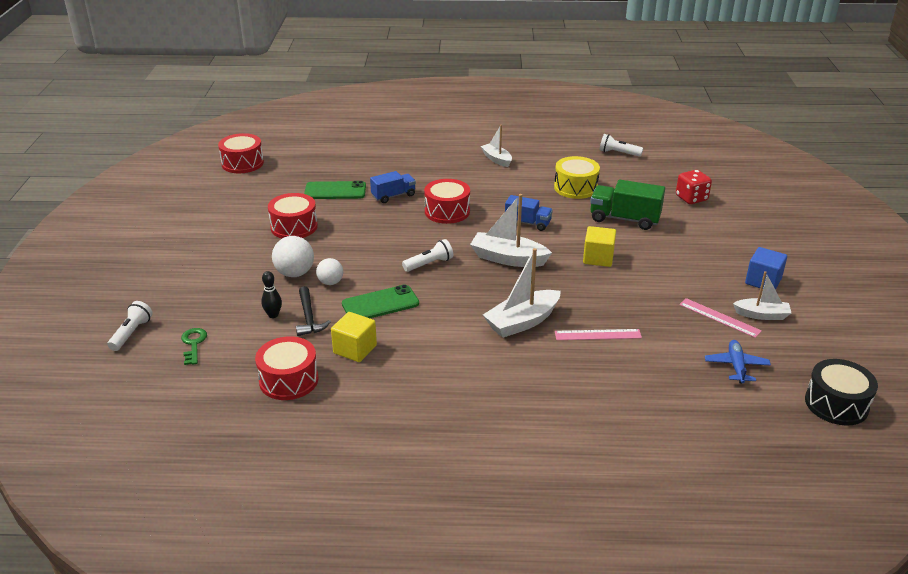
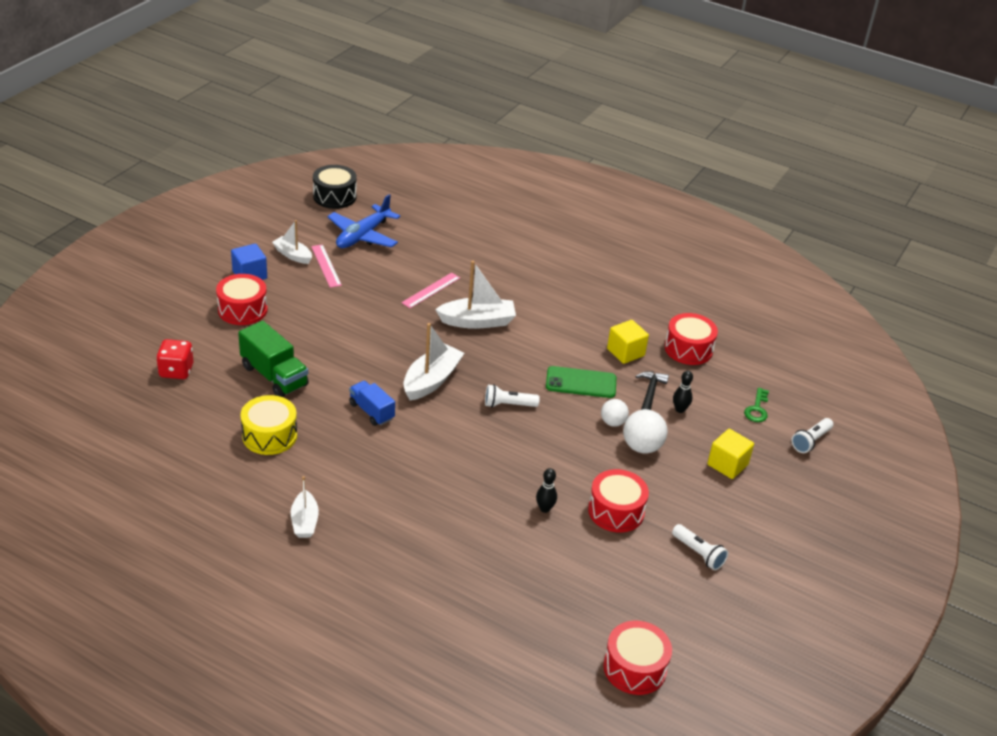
camera: 155 degrees left, 5 degrees up
green phone [304,181,366,199] -> none
blue truck [370,171,416,203] -> none
red drum [424,179,470,224] -> red drum moved to [216,274,267,325]
white boat [470,194,552,267] -> white boat turned 105 degrees counterclockwise [403,323,464,400]
pink ruler [555,329,642,340] -> pink ruler turned 75 degrees counterclockwise [401,273,460,308]
yellow cube [583,226,616,267] -> yellow cube moved to [707,429,754,479]
white flashlight [600,134,643,157] -> white flashlight moved to [672,524,728,571]
blue plane [705,340,771,383] -> blue plane [327,194,400,248], size x1.65
none -> black bowling pin [536,468,557,513]

